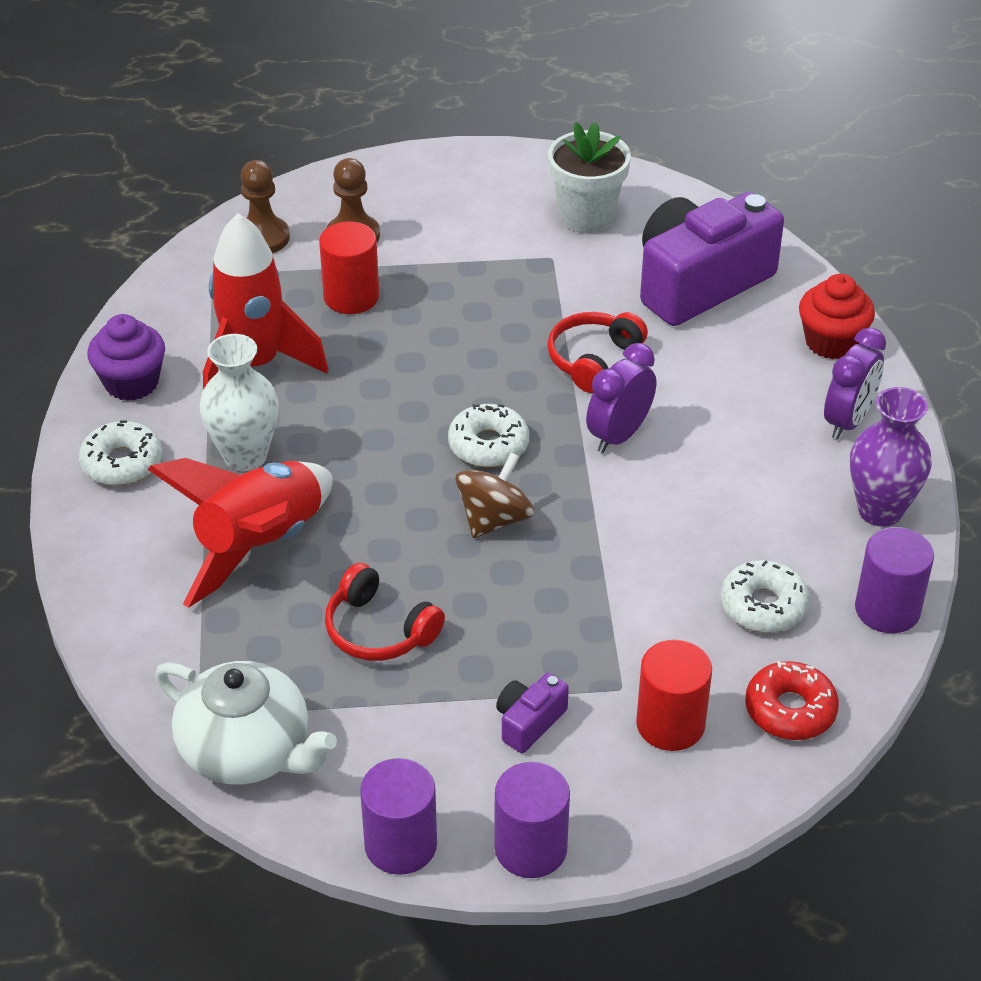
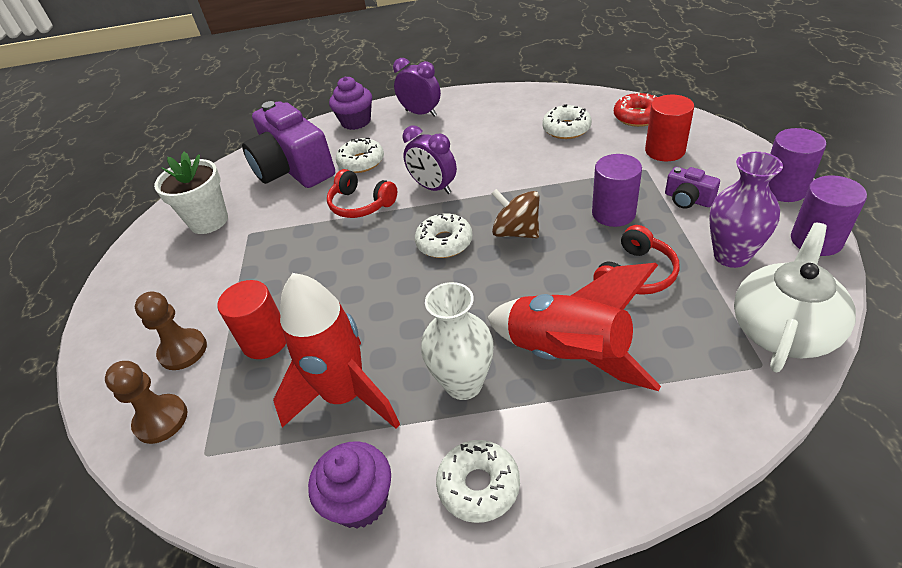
camera: 85 degrees left, 0 degrees up
red cupcake [799,274,875,359] -> purple cupcake [329,76,372,130]
purple vase [850,387,932,527] -> purple vase moved to [709,152,783,268]
purple cylinder [855,527,934,633] -> purple cylinder moved to [592,154,642,227]
none -> white donut [336,138,384,173]

